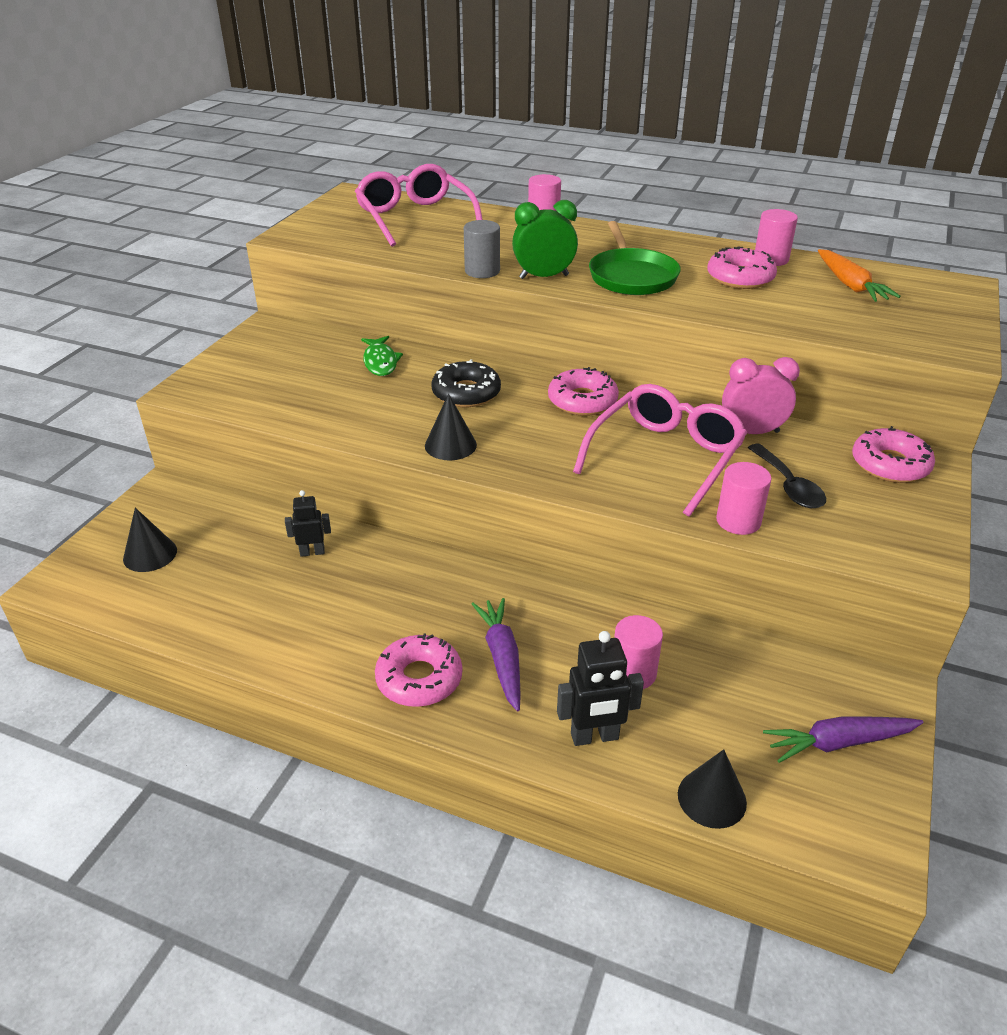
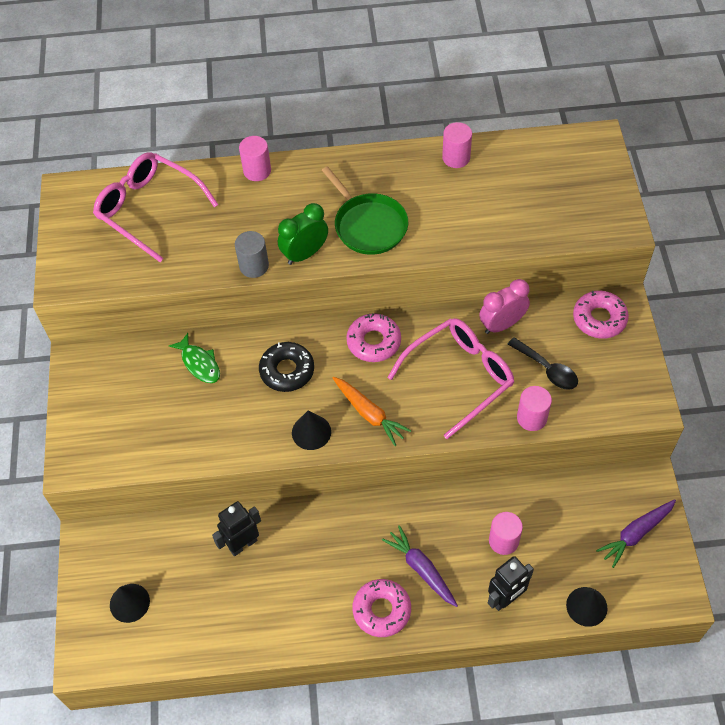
camera: 25 degrees left, 20 degrees up
black robot [285,490,331,557] -> black robot [212,501,261,556], size x1.54
pink glasses [573,384,747,517] -> pink glasses turned 45 degrees clockwise [387,318,514,439]
pink donut [707,247,777,289] -> none
orange carrot [818,249,901,302] -> orange carrot moved to [333,377,412,446]

